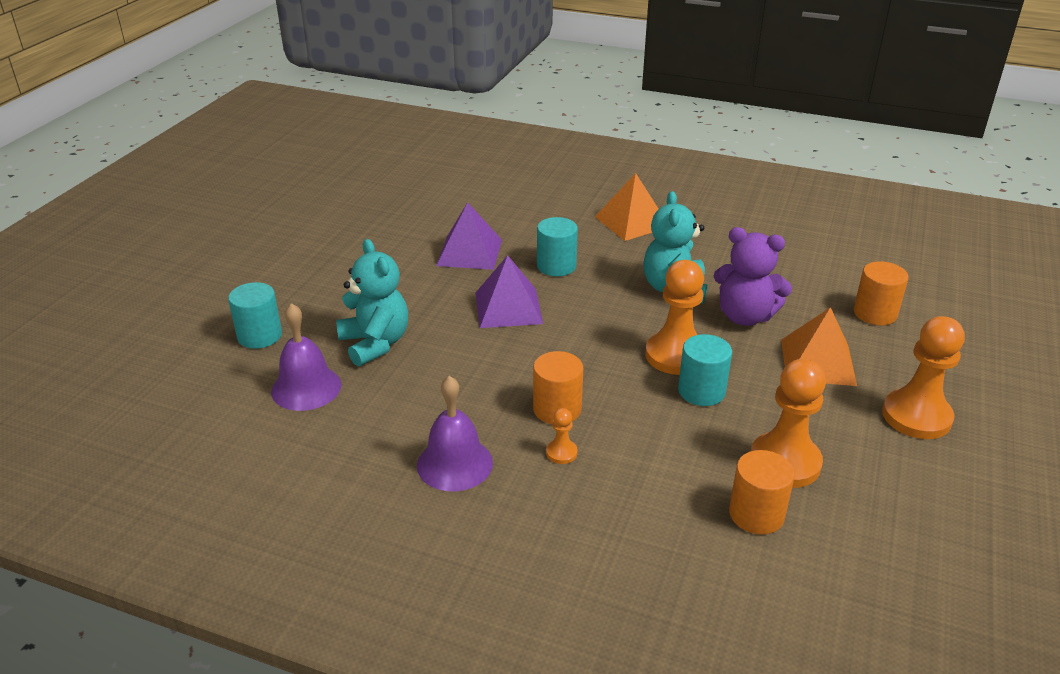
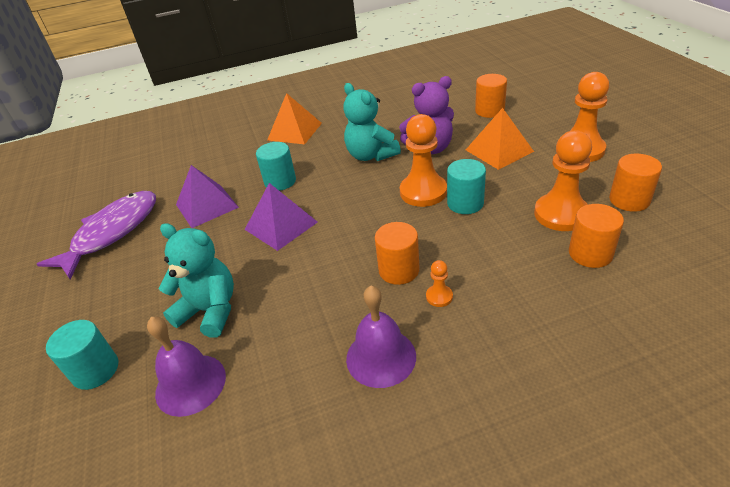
camera: 35 degrees left, 5 degrees up
none -> purple fish [37,191,156,280]
none -> orange cylinder [609,154,662,212]

